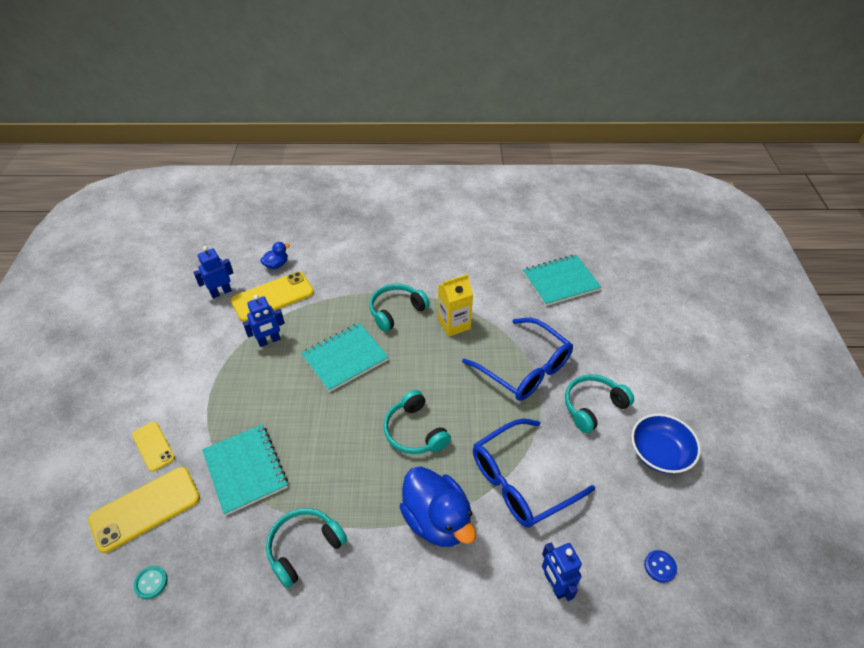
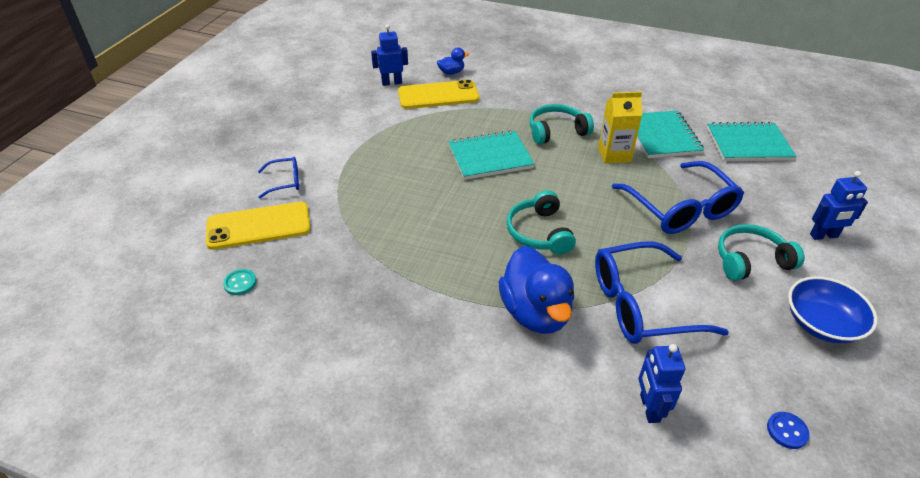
camera: 20 degrees right, 5 degrees down
yellow phone [132,421,175,472] -> blue glasses [258,157,299,199]
turquoise notebook [202,424,288,516] -> turquoise notebook moved to [637,110,704,158]
blue robot [243,295,285,347] -> blue robot moved to [810,171,868,240]
turquoise headphones [266,508,347,588] -> none

